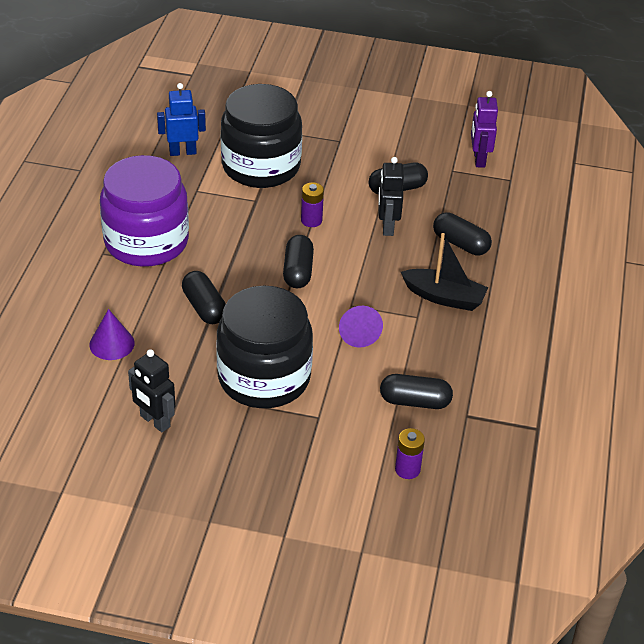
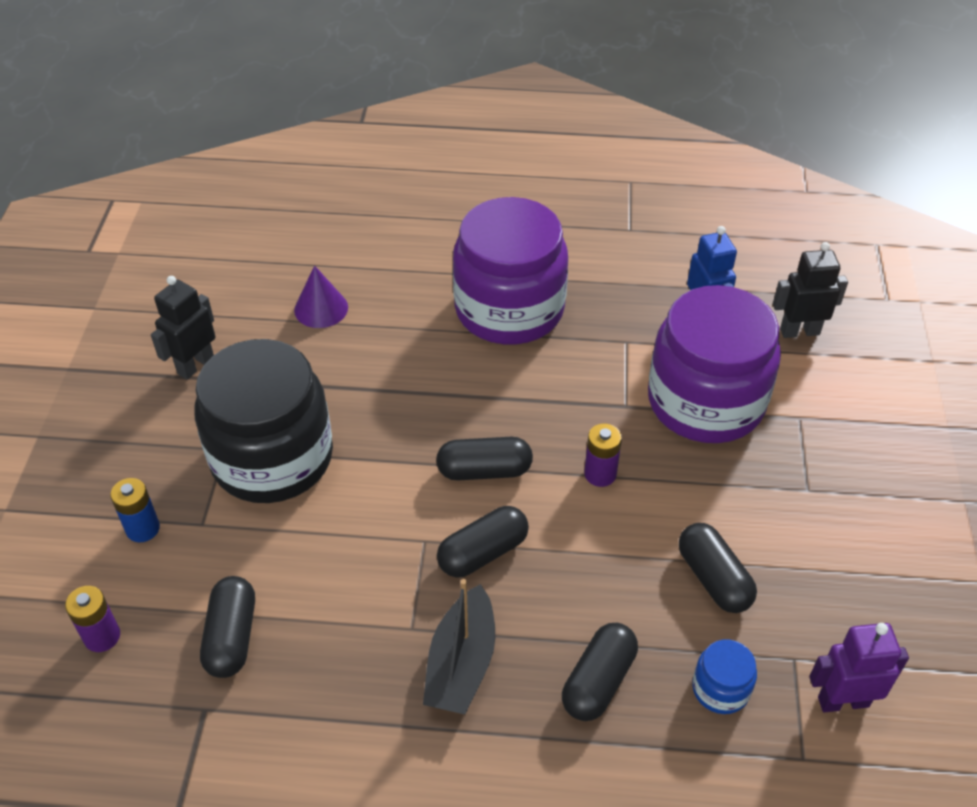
camera: 85 degrees right, 5 degrees up
black capsule [182,271,226,324] -> black capsule moved to [437,506,529,578]
black jar [221,84,302,188] -> purple jar [648,285,781,443]
purple cone [339,306,383,348] -> none
black robot [378,157,404,236] -> black robot moved to [773,242,848,338]
none -> blue battery [110,478,160,542]
none -> blue jar [692,639,757,714]

